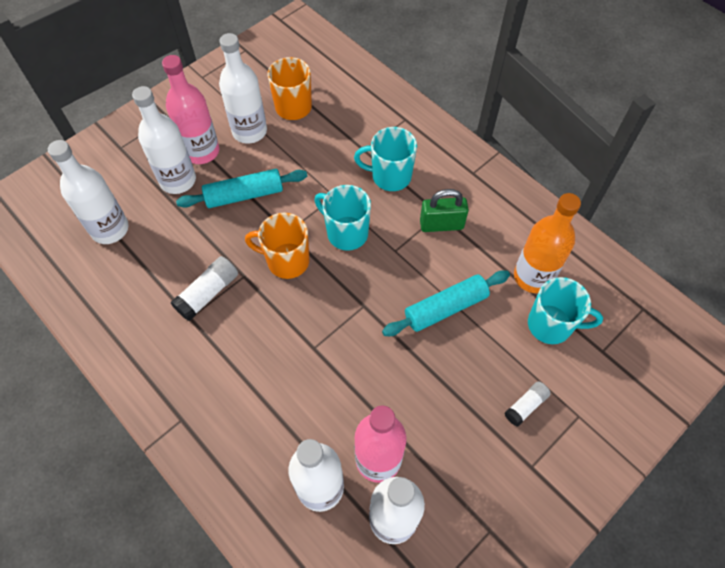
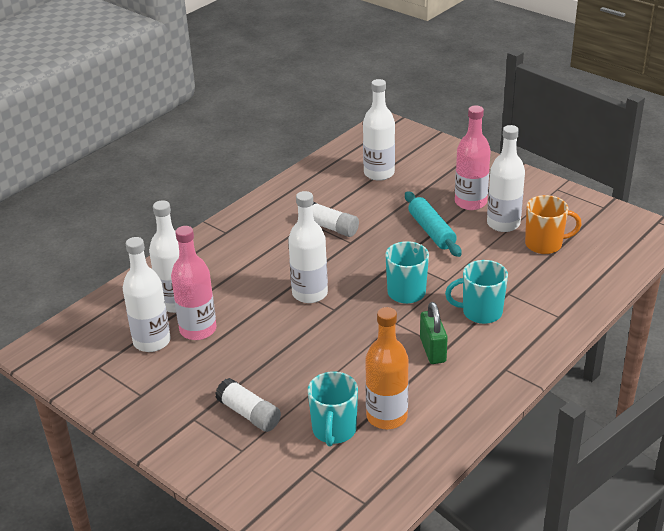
camera: 85 degrees right, 25 degrees down
white bottle [132,86,196,194] -> white bottle moved to [288,191,328,303]
orange mug [245,213,310,279] -> none
turquoise mug [354,127,417,191] -> turquoise mug turned 90 degrees counterclockwise [445,260,508,324]
turquoise rolling pin [382,270,510,336] -> none
white glue stick [504,381,551,427] -> white glue stick [215,378,281,432], size x1.53

